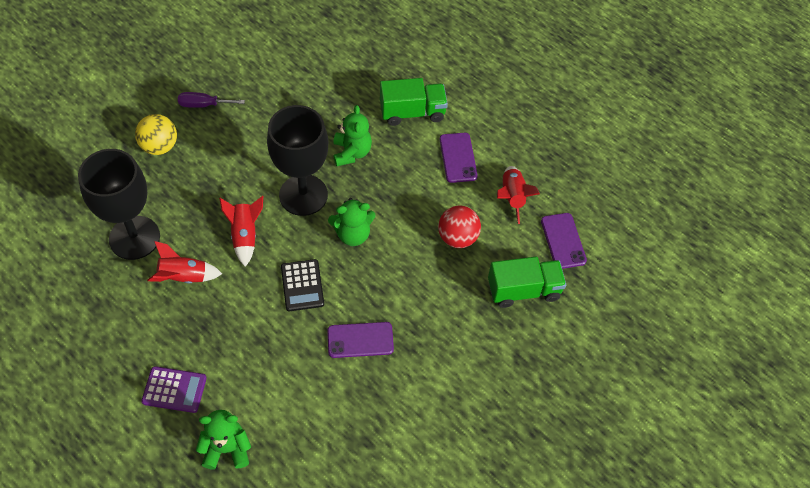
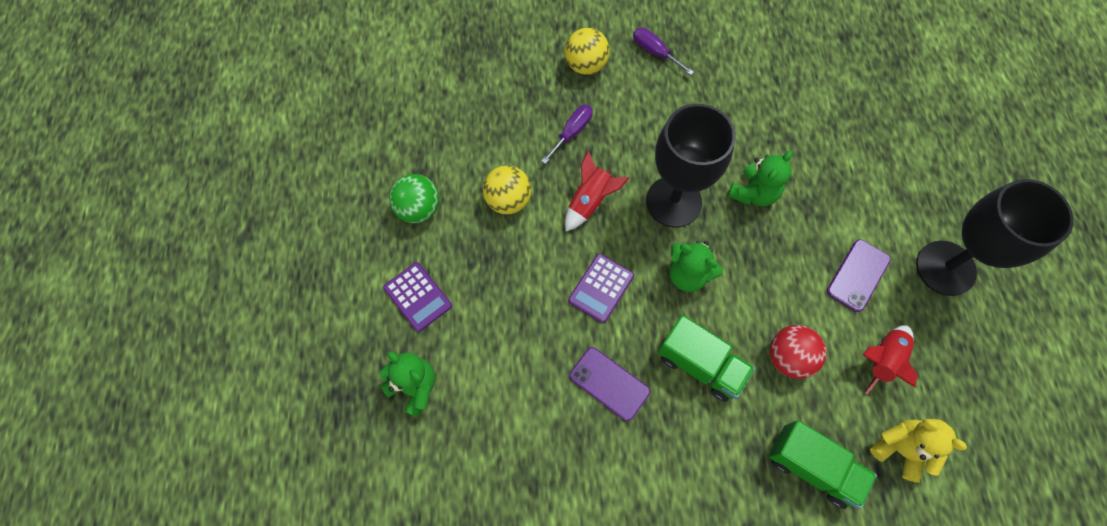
camera: 45 degrees right, 10 degrees up
black goblet [78,149,160,260] -> black goblet moved to [916,179,1074,296]
red rocket [147,241,222,283] -> yellow ball [483,165,531,214]
black calculator [281,259,324,311] -> purple calculator [568,254,634,323]
green truck [380,78,448,126] -> green truck moved to [658,315,755,402]
purple phone [541,213,587,269] -> yellow teddy bear [870,419,967,483]
none -> green ball [389,174,439,223]
none -> purple screwdriver [541,105,593,164]

